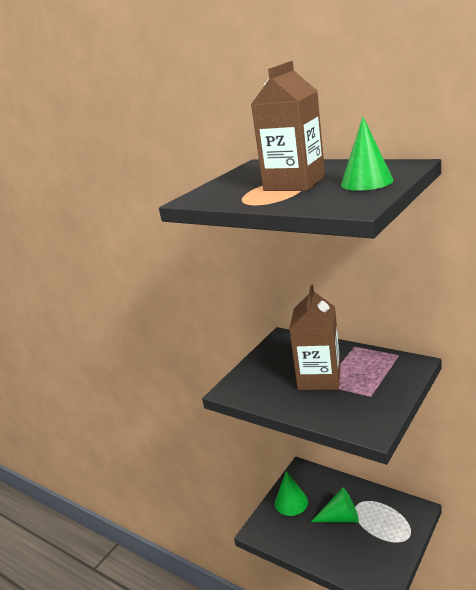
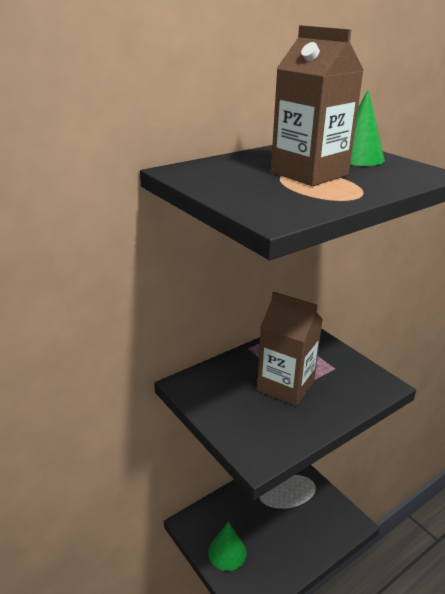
camera: 75 degrees left, 5 degrees up
green cone [311,487,359,523] -> none

